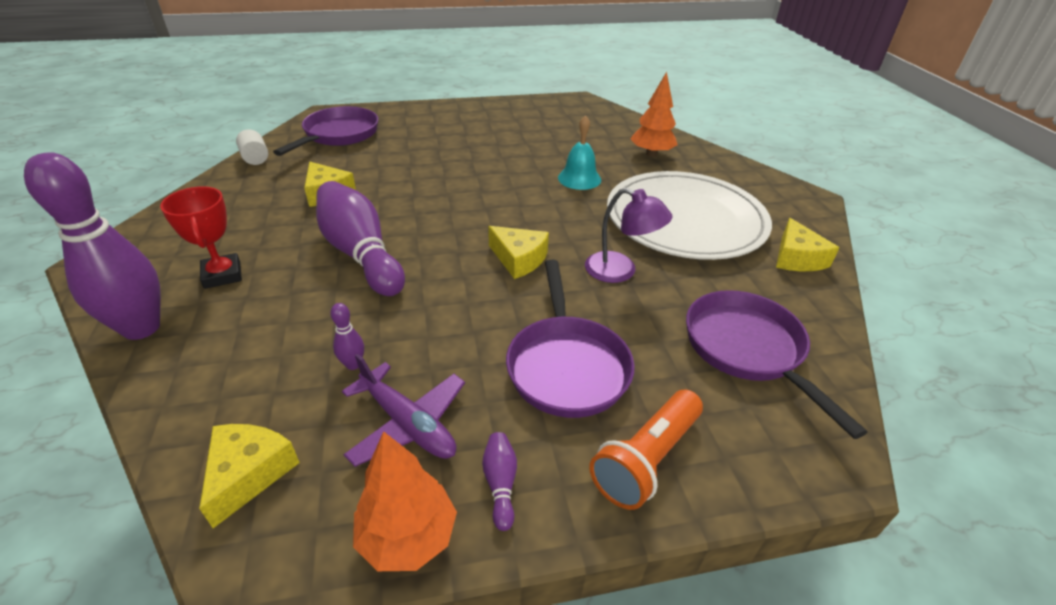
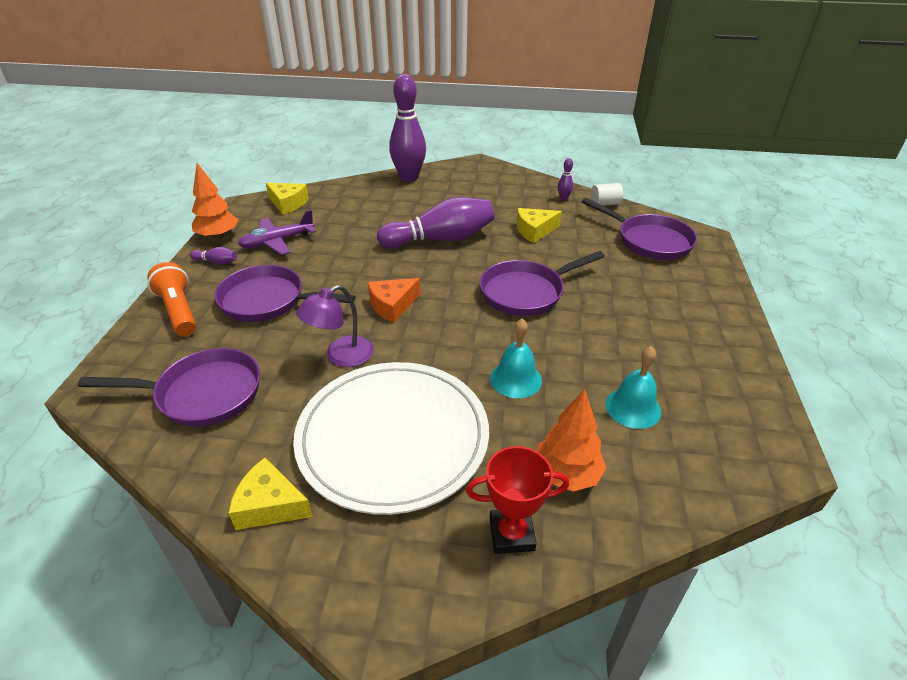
camera: 110 degrees right, 0 degrees up
red trophy [160,186,242,289] -> red trophy moved to [466,446,569,554]
purple bowling pin [330,303,364,370] -> purple bowling pin moved to [558,158,573,200]
yellow cheese [488,226,549,279] -> orange cheese [368,278,421,323]
none -> purple pan [480,251,605,316]
none -> turquoise bell [605,346,661,429]

